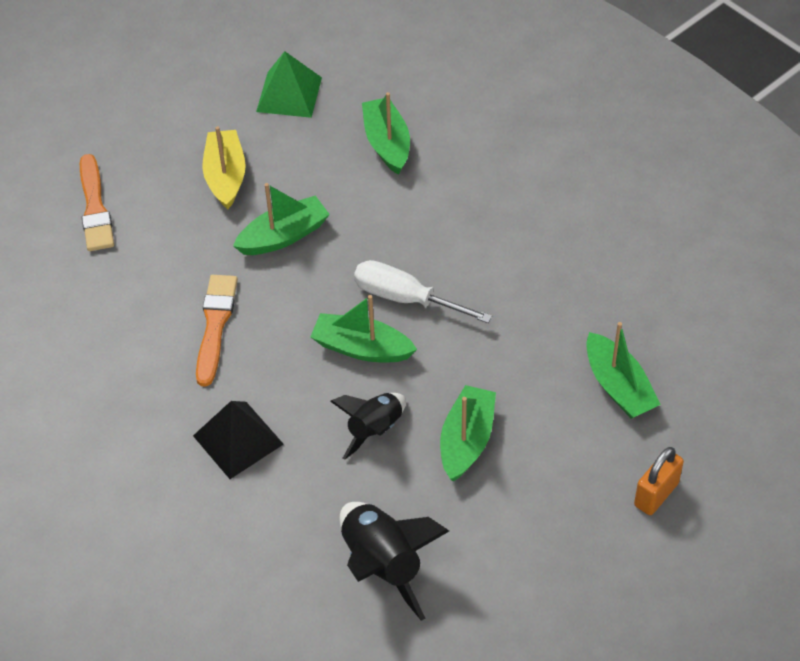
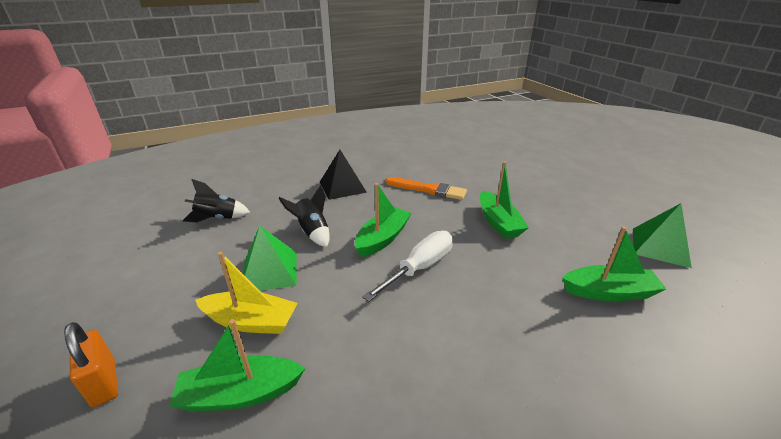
camera: 105 degrees right, 20 degrees down
orange brush [80,154,114,251] -> none
yellow boat [203,126,246,209] -> yellow boat moved to [195,252,298,334]
black rocket [340,502,449,621] -> black rocket [183,179,250,222], size x0.66
green boat [440,385,496,481] -> green pyramid [243,226,297,291]

